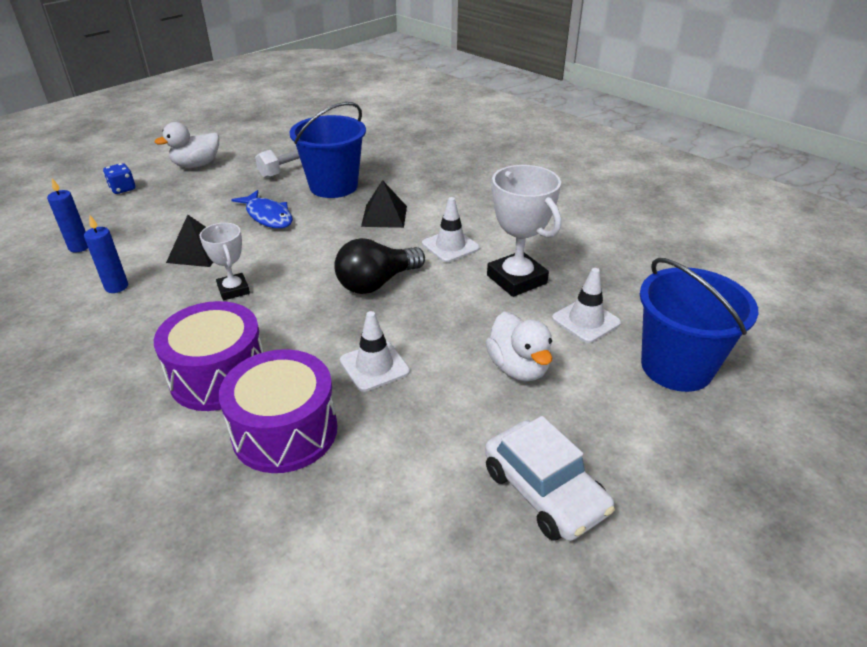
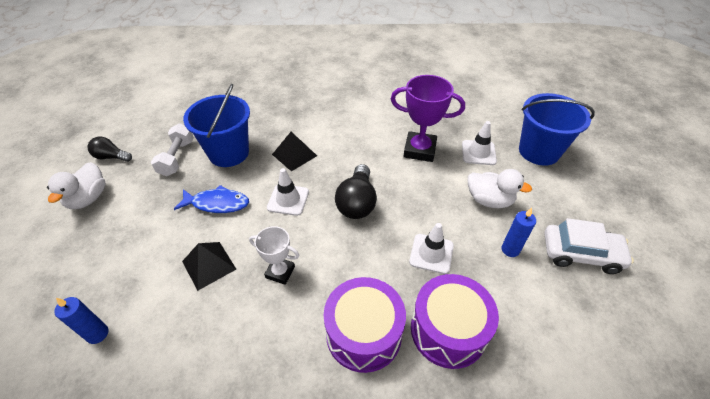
camera: 45 degrees left, 10 degrees up
blue candle [84,214,128,293] -> blue candle moved to [501,208,536,257]
blue dice [103,163,135,194] -> none
white traffic cone [422,197,480,263] -> white traffic cone moved to [267,168,309,216]
white trophy [487,165,561,297] -> purple trophy [391,75,465,162]
none -> black light bulb [88,137,132,162]

